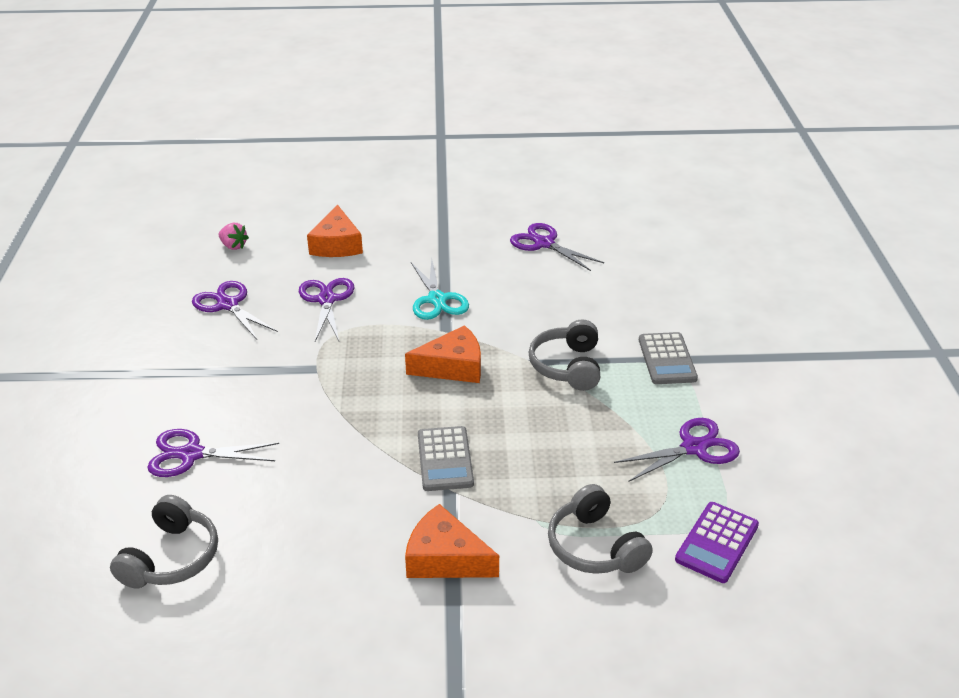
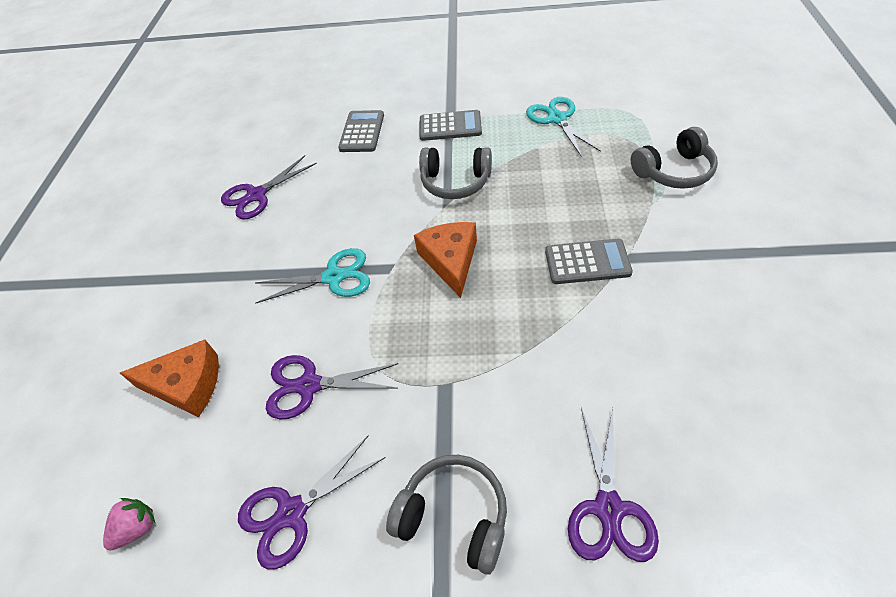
camera: 80 degrees left, 15 degrees up
grey headphones [110,495,218,589] -> grey headphones moved to [386,455,507,575]
orange cheese [405,504,499,578] -> none
purple scissors [614,418,740,482] -> turquoise scissors [526,97,601,157]
purple calculator [675,502,759,583] -> none
none -> grey calculator [338,110,384,152]

